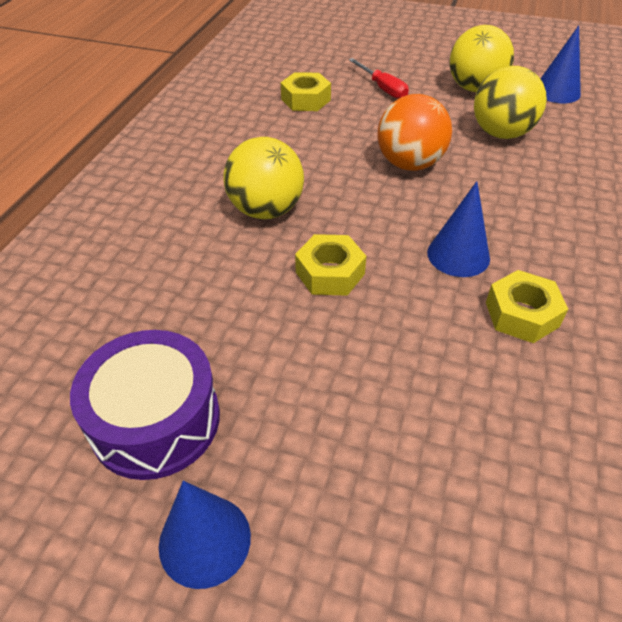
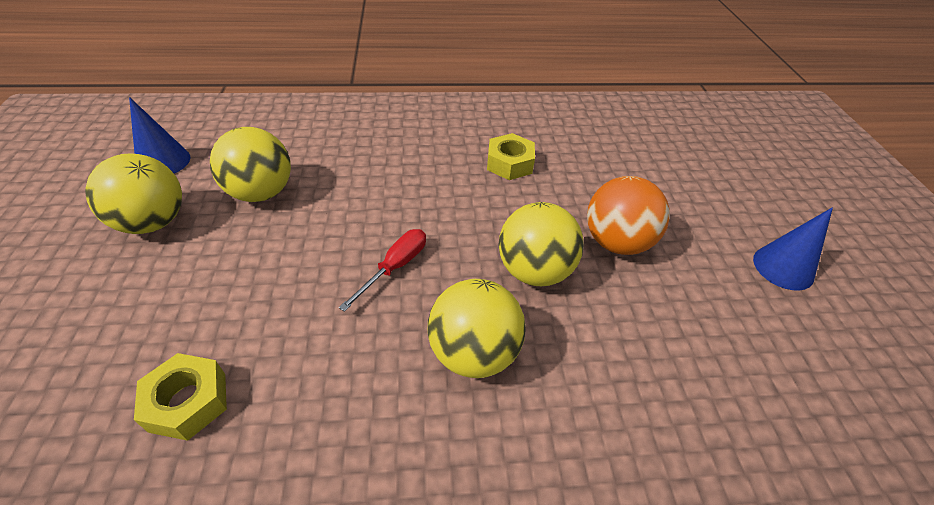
camera: 115 degrees left, 0 degrees up
purple drum [70,330,220,480] -> none
yellow nut [295,234,366,296] -> yellow ball [499,202,584,286]
red screwdriver [349,58,409,99] -> red screwdriver moved to [339,229,426,312]
orange ball [377,94,452,171] -> orange ball moved to [587,176,670,255]
blue cone [427,181,490,277] -> none

